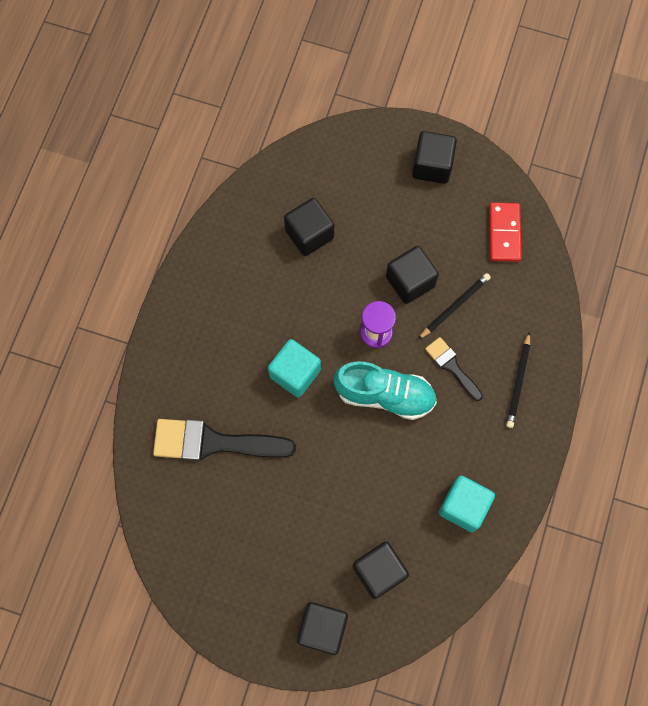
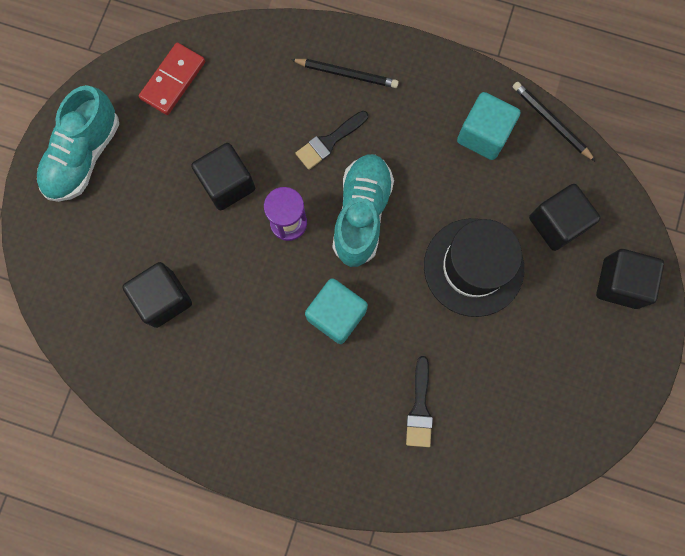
camera: 90 degrees left, 5 degrees up
black brush [153,419,296,461] -> black brush [406,356,433,447], size x0.54
black cube [412,131,457,184] -> turquoise shoe [37,85,119,202]
black pencil [418,273,491,340] -> black pencil moved to [513,82,596,162]
red domino [489,203,522,262] -> red domino turned 60 degrees counterclockwise [139,43,205,115]
none -> black hat [424,218,524,317]

